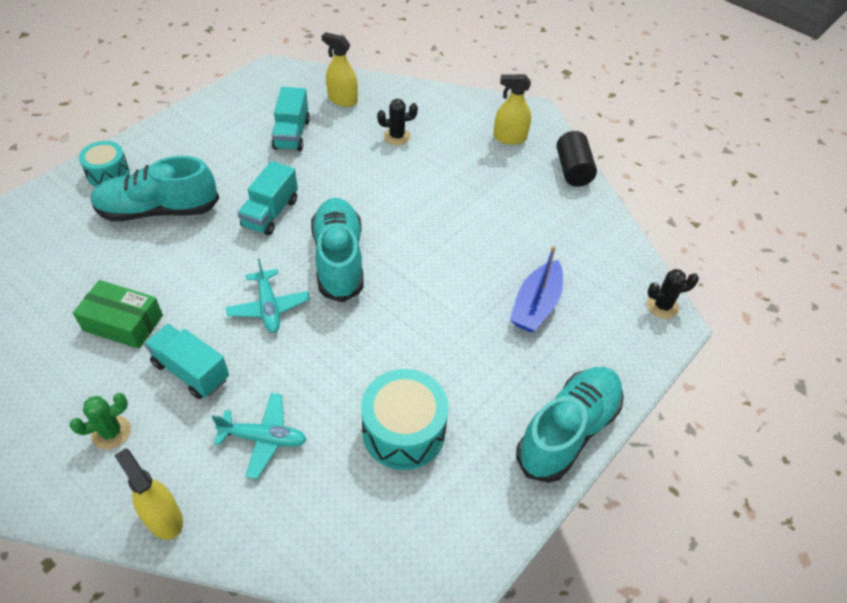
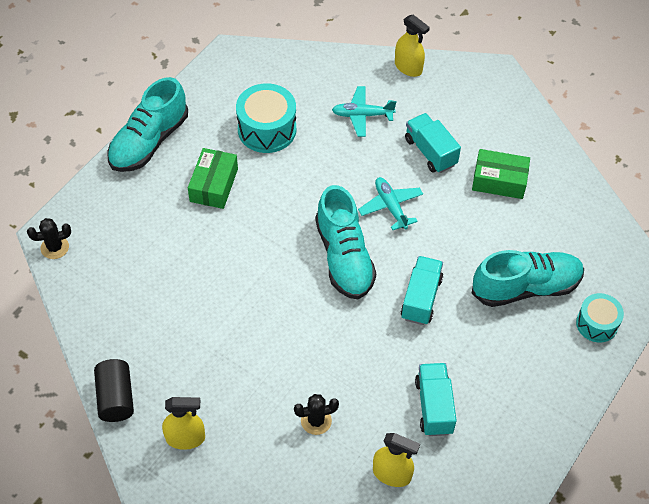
camera: 175 degrees right, 5 degrees up
green cactus [69,393,131,449] -> none
turquoise truck [144,324,229,399] -> turquoise truck turned 150 degrees counterclockwise [405,113,461,173]
blue boat [510,246,563,332] -> none
none -> green box [188,148,238,209]

